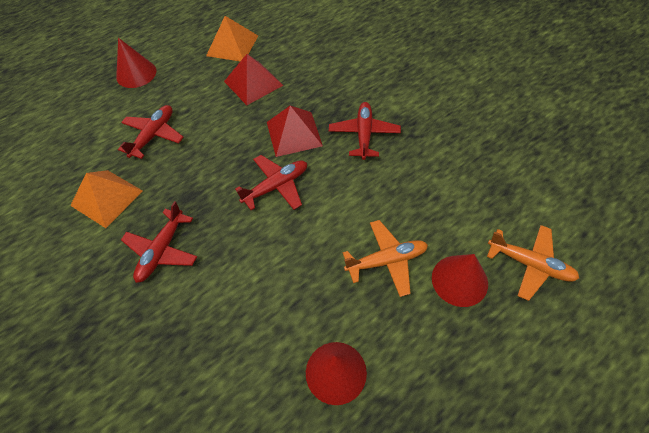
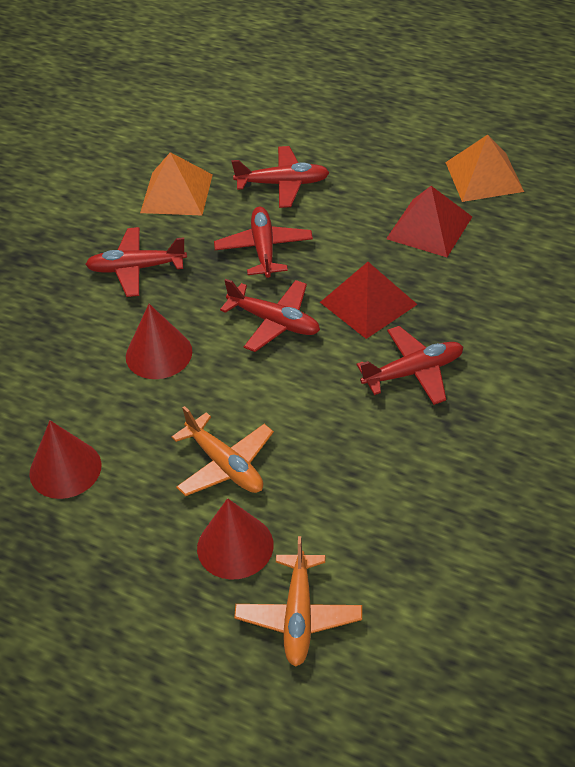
camera: 65 degrees right, 10 degrees down
red cone [116,38,157,88] -> red cone moved to [126,304,192,379]
none -> red plane [214,207,313,278]

